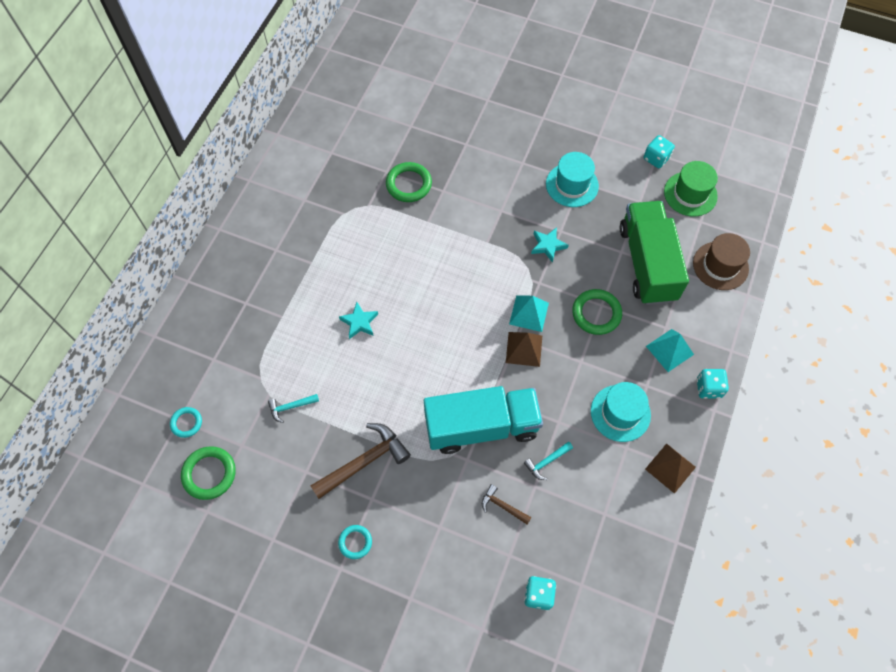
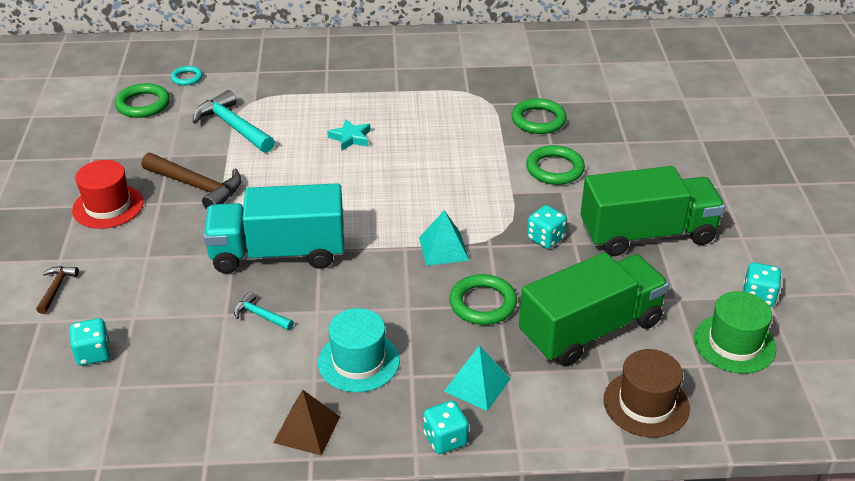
camera: 65 degrees right, 25 degrees down
turquoise hammer [268,394,319,423] -> turquoise hammer [193,90,275,153], size x1.95
turquoise ring [338,525,372,559] -> red hat [72,160,144,229]
turquoise truck [424,386,543,454] -> turquoise truck turned 120 degrees clockwise [203,183,344,274]
brown hammer [482,484,532,525] -> brown hammer moved to [36,266,79,314]
brown pyramid [506,332,542,367] -> none
turquoise star [531,227,569,263] -> turquoise dice [527,205,567,249]
turquoise hat [546,152,599,207] -> green truck [581,166,725,256]
none -> green ring [526,145,585,185]

